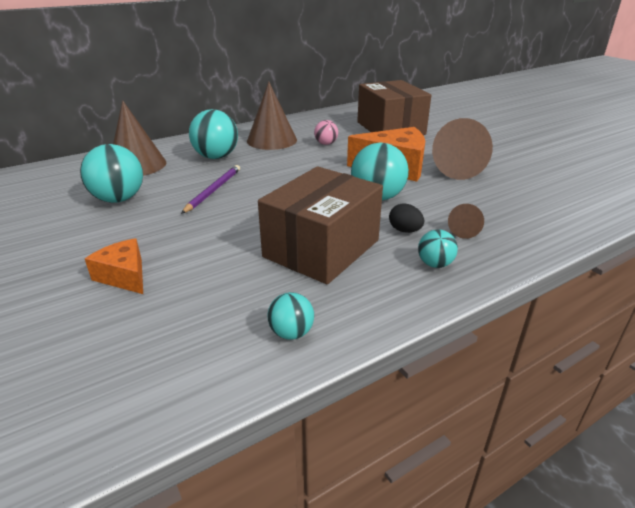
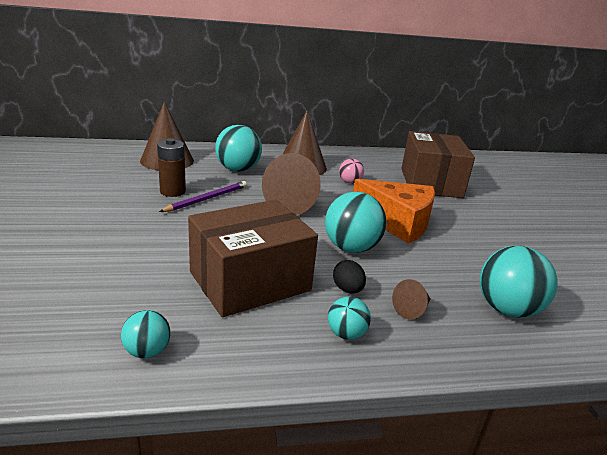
camera: 20 degrees right, 5 degrees down
turquoise ball [80,144,143,203] -> turquoise ball moved to [480,246,558,318]
orange cheese [85,238,143,294] -> none
brown cone [432,118,493,180] -> brown cone moved to [262,153,321,215]
none -> brown battery [157,138,186,197]

